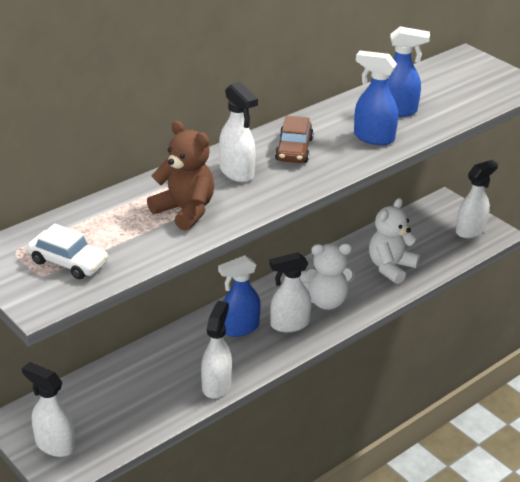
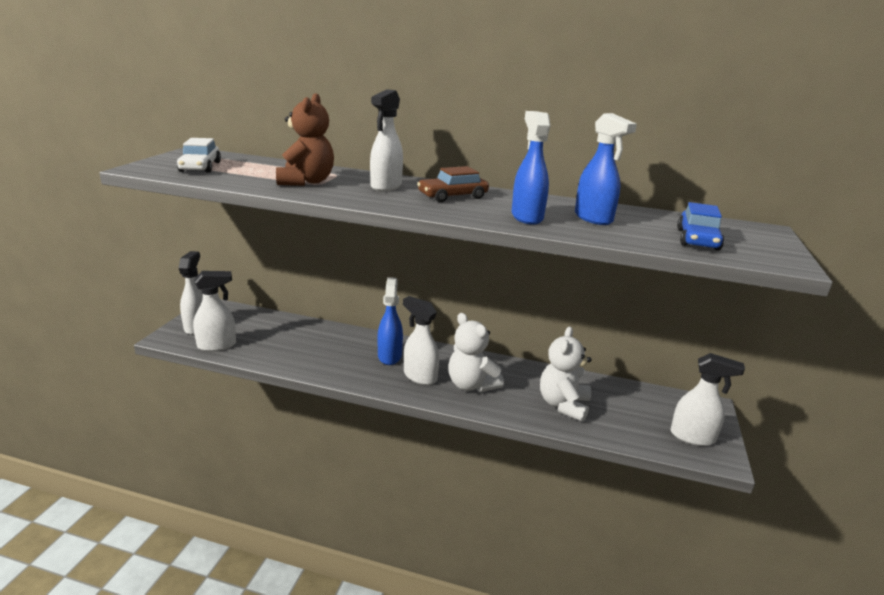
camera: 55 degrees right, 10 degrees down
white spray bottle [201,301,232,398] -> white spray bottle moved to [193,271,236,351]
blue spray bottle [218,255,261,337] -> blue spray bottle turned 60 degrees clockwise [378,277,403,365]
white teddy bear [369,198,420,284] -> white teddy bear turned 75 degrees counterclockwise [540,326,591,422]
none -> blue car [677,202,724,251]

